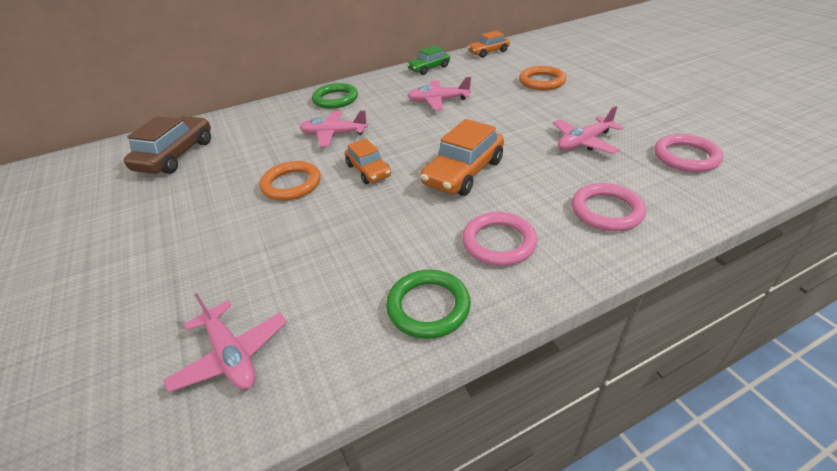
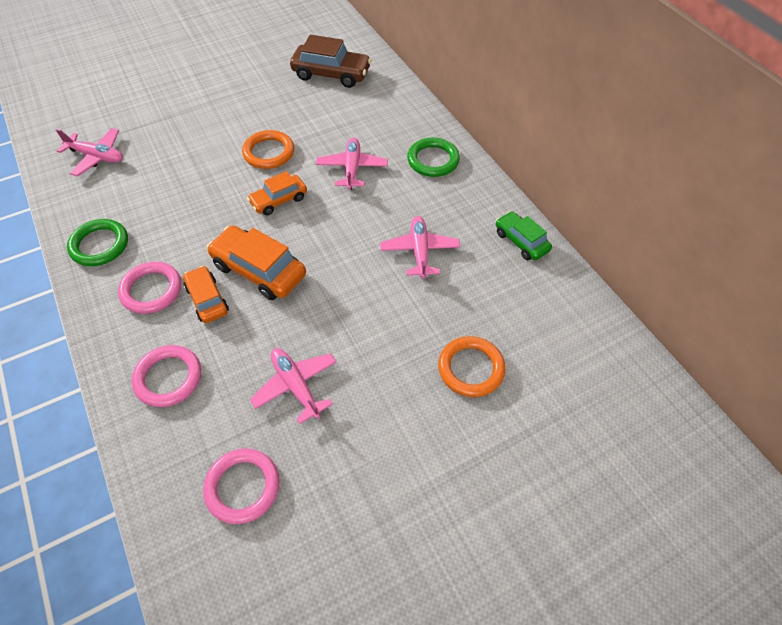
camera: 85 degrees right, 15 degrees up
pink plane [163,293,287,392] -> pink plane turned 120 degrees counterclockwise [56,128,123,176]
orange car [468,31,510,58] -> orange car moved to [183,266,229,323]

